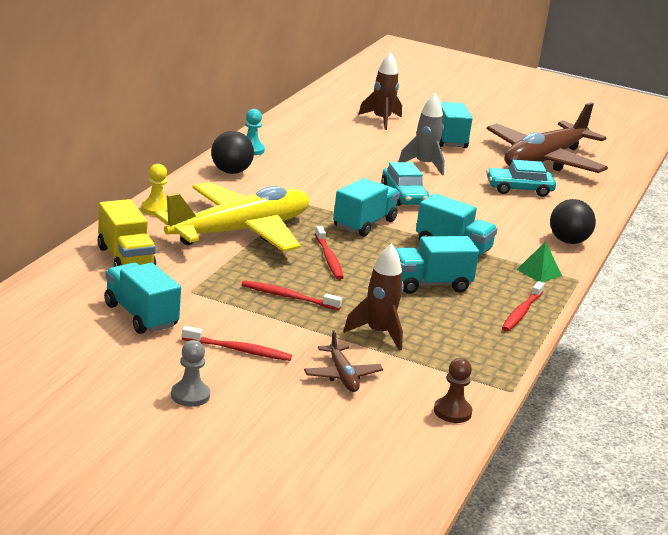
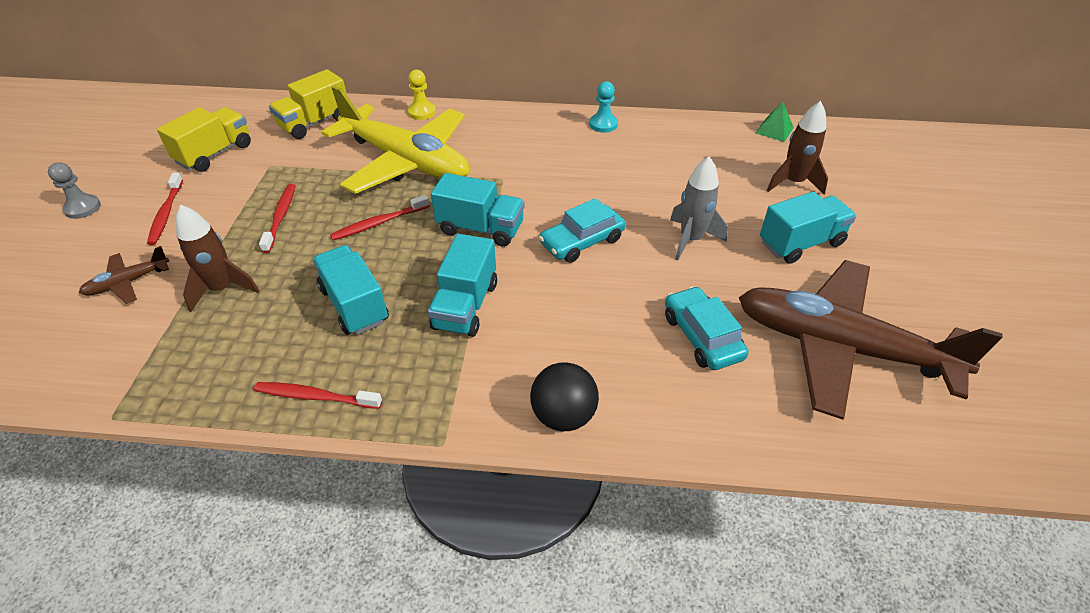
camera: 75 degrees right, 20 degrees up
turquoise truck [104,262,181,334] -> yellow truck [157,107,251,172]
black ball [211,131,254,174] -> none
brown pawn [434,358,473,423] -> none
green pyramid [517,241,562,282] -> green pyramid moved to [756,102,794,142]

